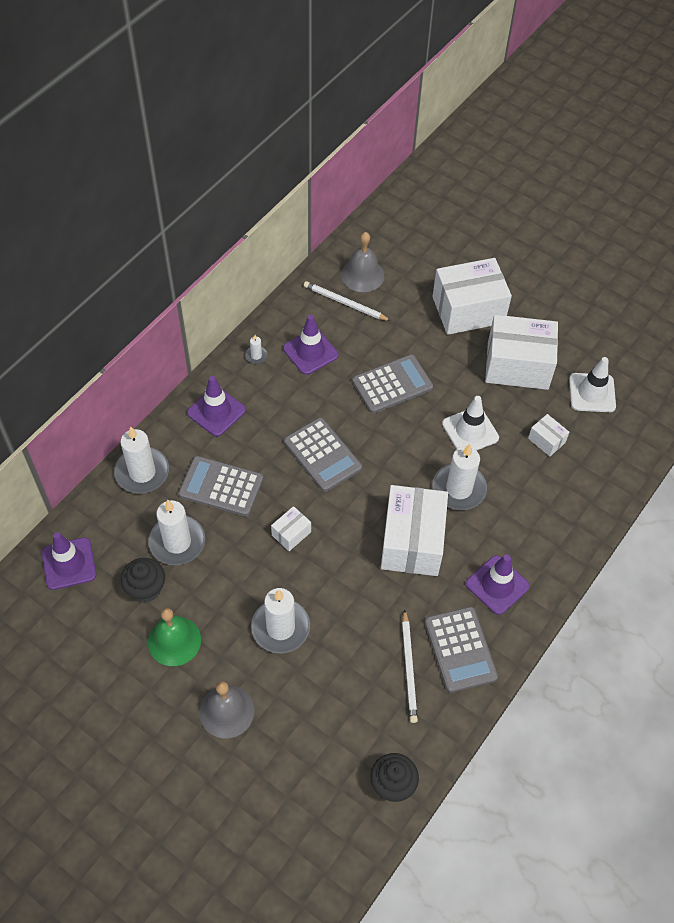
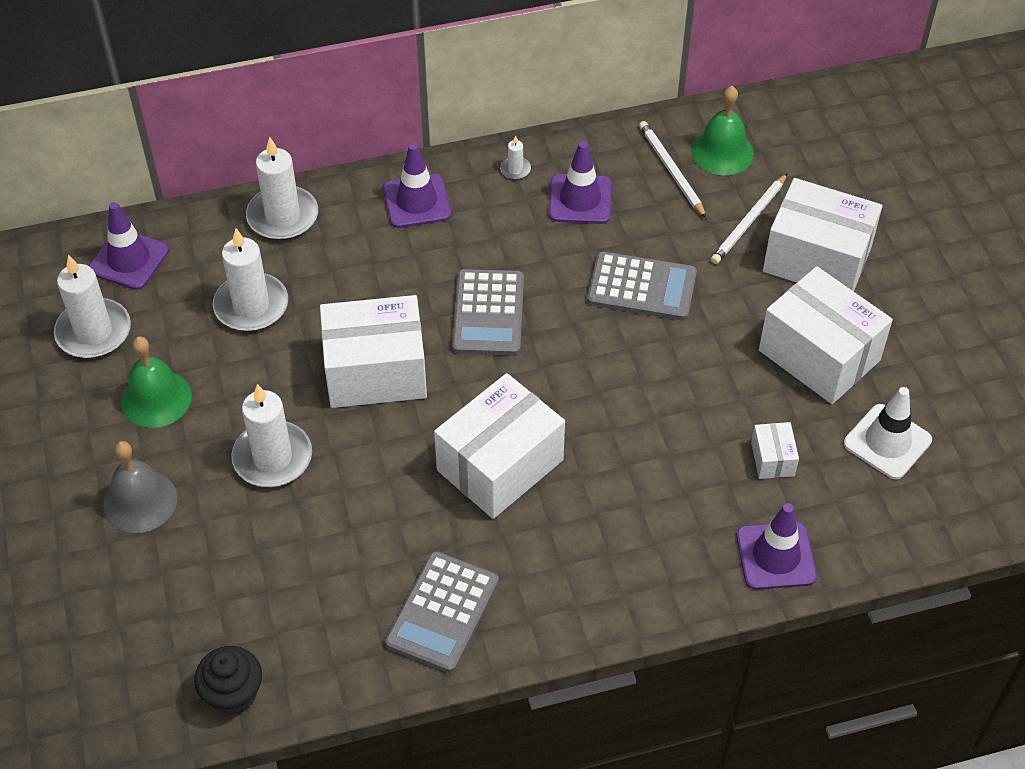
camera: 40 degrees right, 5 degrees down
black cupcake [121,558,165,602] -> none
grey calculator [178,456,263,516] -> none
white box [271,506,311,551] -> white box [320,295,427,408], size x2.24
grey bell [341,232,385,292] -> green bell [691,86,754,175]
white pencil [402,609,418,723] -> white pencil moved to [711,173,788,264]
white candle [432,444,487,510] -> white candle moved to [54,255,131,358]
white traffic cone [442,396,499,451] -> none
purple traffic cone [466,554,530,615] -> purple traffic cone moved to [736,503,817,590]

